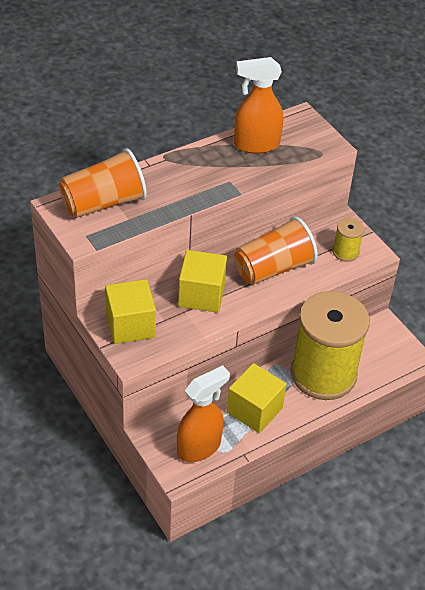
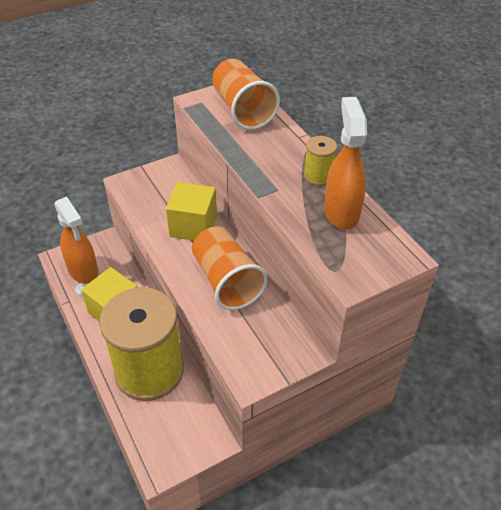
camera: 95 degrees right, 0 degrees up
yellow cube [105,279,156,344] -> none
yellow spool [333,218,364,262] -> yellow spool moved to [304,136,337,186]

